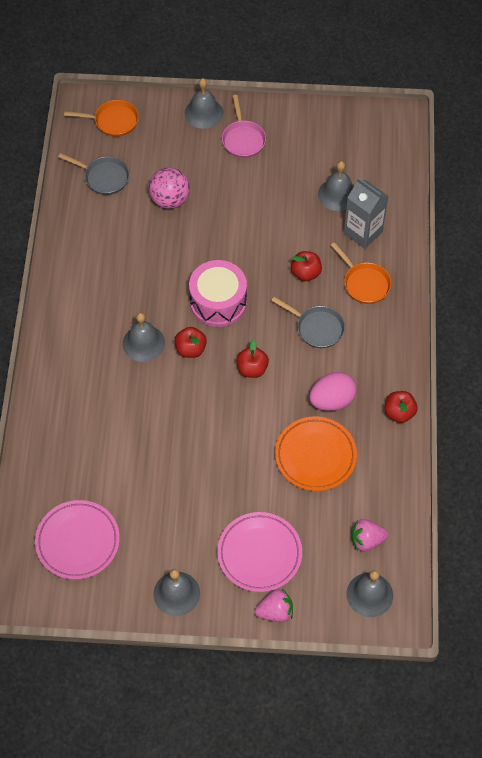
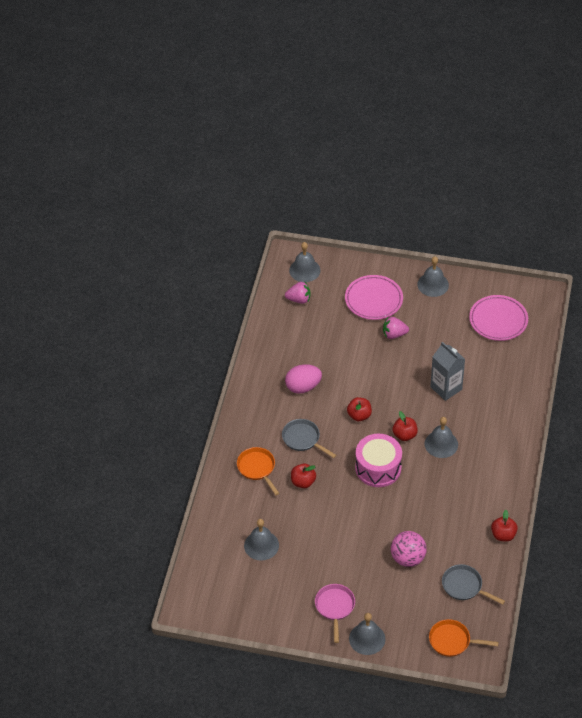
camera: 170 degrees left, 10 degrees down
pink strawberry [255,589,293,622] -> pink strawberry moved to [383,317,409,339]
orange plate [275,417,357,491] -> none
grey carton [344,178,388,249] -> grey carton moved to [430,342,465,401]
red apple [384,391,417,423] -> red apple moved to [491,510,518,542]

